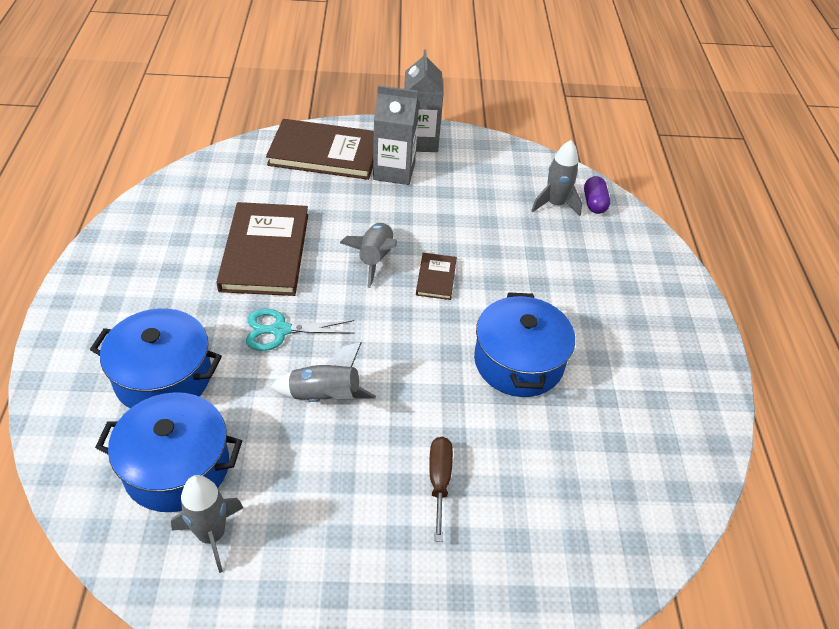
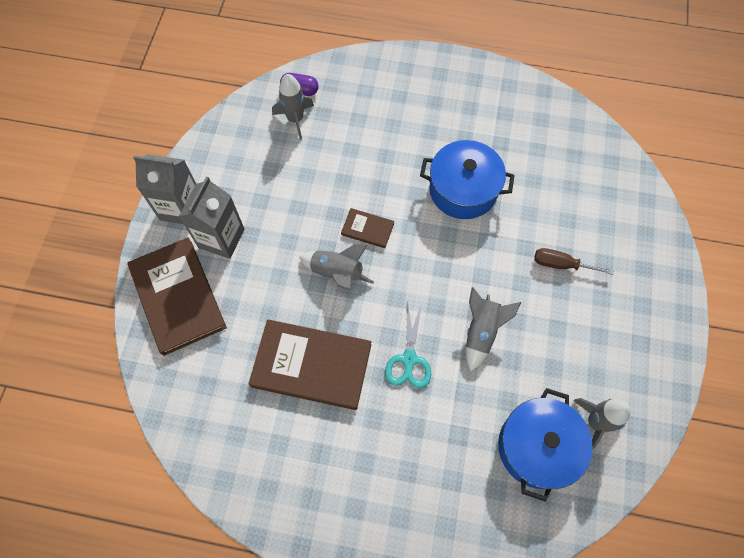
camera: 75 degrees left, 20 degrees up
blue pot [90,308,222,409] -> none
brown book [266,119,374,180] -> brown book turned 45 degrees counterclockwise [127,237,227,356]

